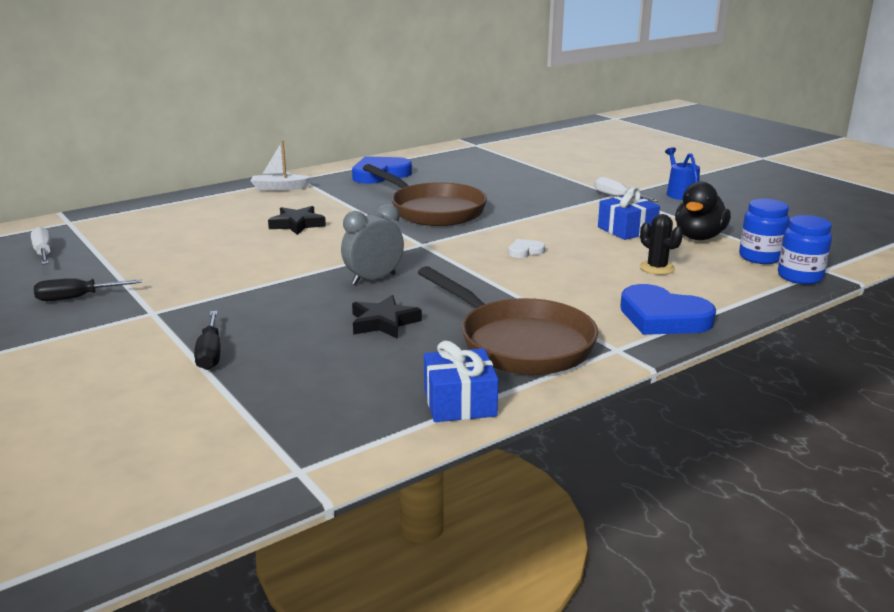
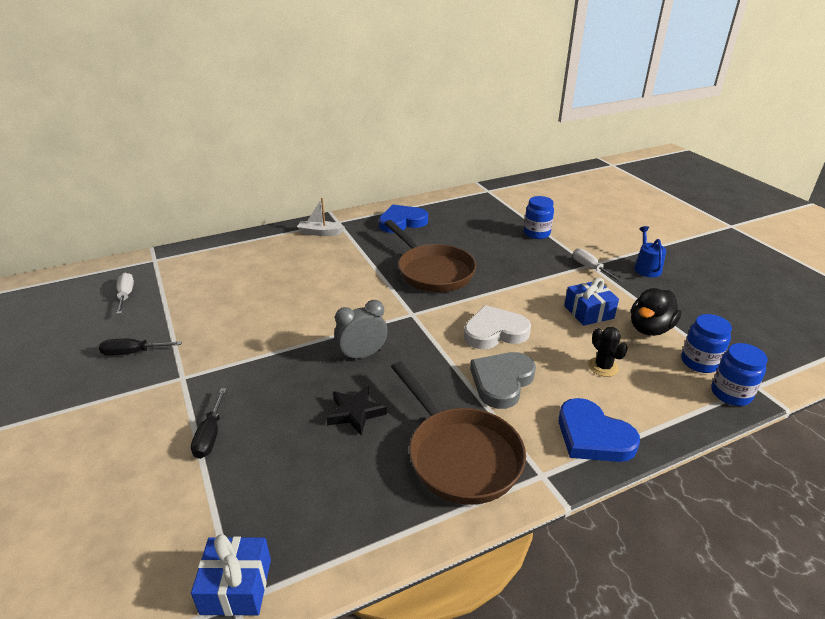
camera: 10 degrees right, 10 degrees up
black star [268,206,326,235] -> none
blue gift [424,340,499,422] -> blue gift moved to [191,534,271,616]
white heart [508,239,545,258] -> white heart [464,305,531,349], size x2.08
none -> grey heart [470,352,536,409]
none -> blue jar [524,196,554,239]

